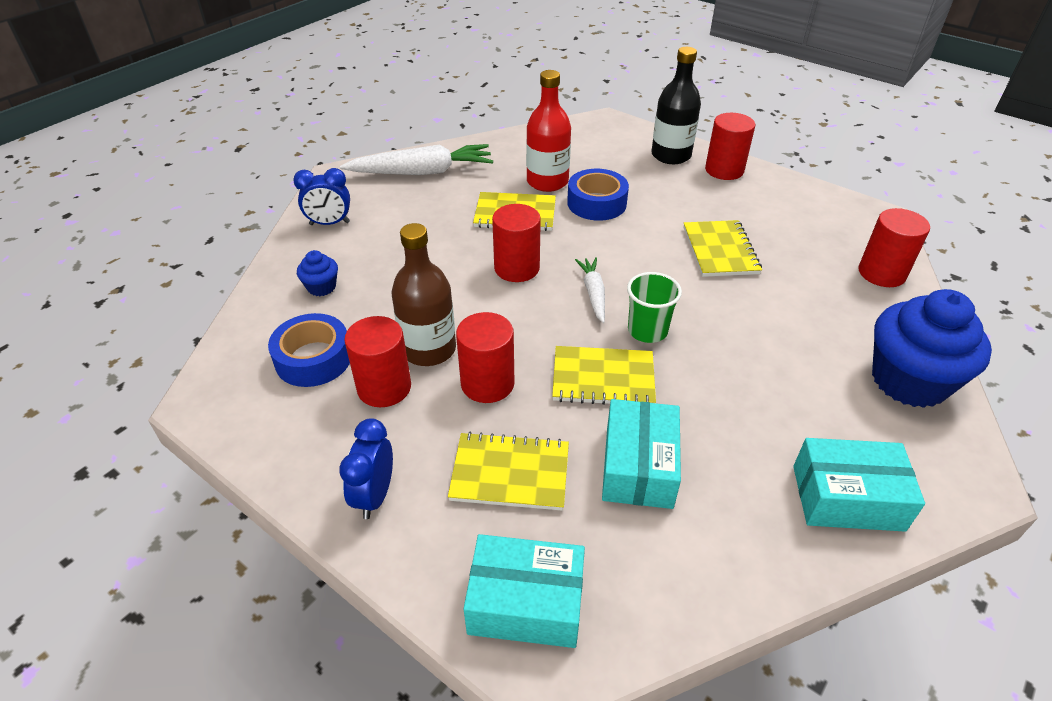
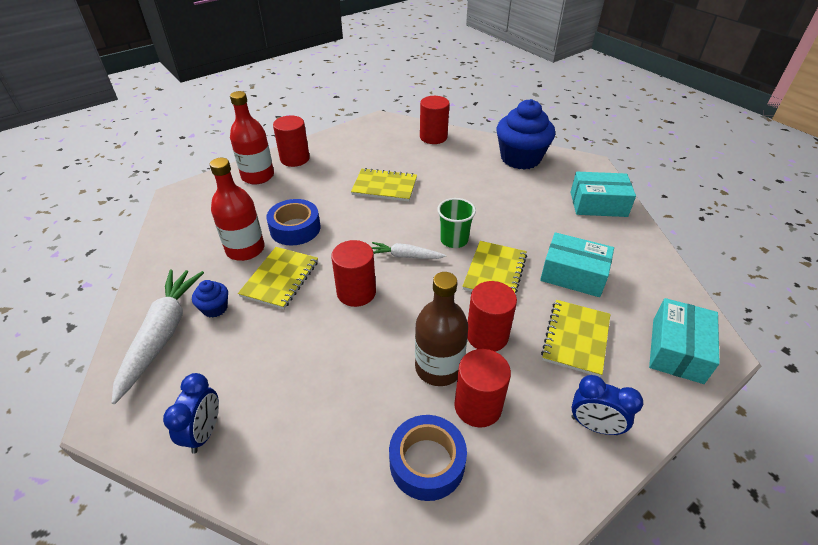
camera: 75 degrees left, 0 degrees up
blue cupcake [297,250,338,296] -> blue cupcake moved to [192,280,228,318]
black bottle [651,47,701,164] -> red bottle [230,91,274,184]
turquoise box [793,438,925,532] -> turquoise box turned 75 degrees clockwise [571,172,636,217]

